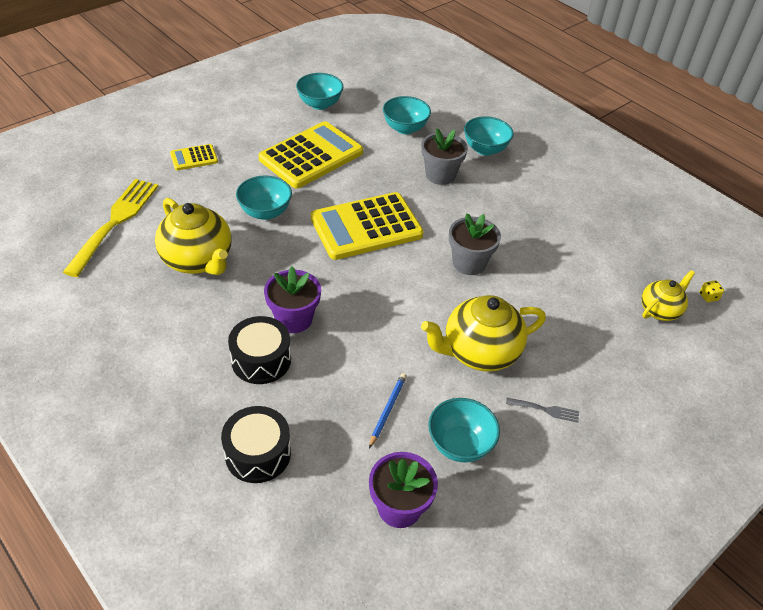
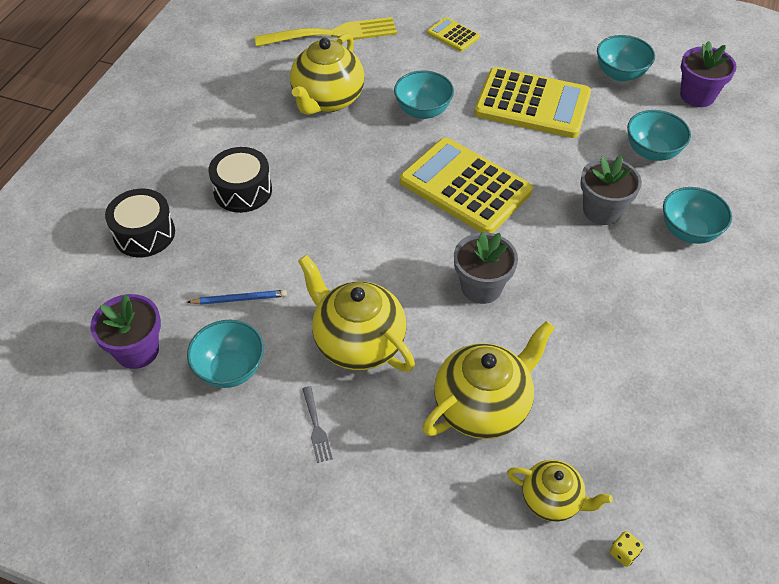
camera: 65 degrees right, 5 degrees up
purple flower pot [264,267,321,333] -> purple flower pot moved to [680,41,737,107]
none -> yellow teapot [422,321,555,439]

